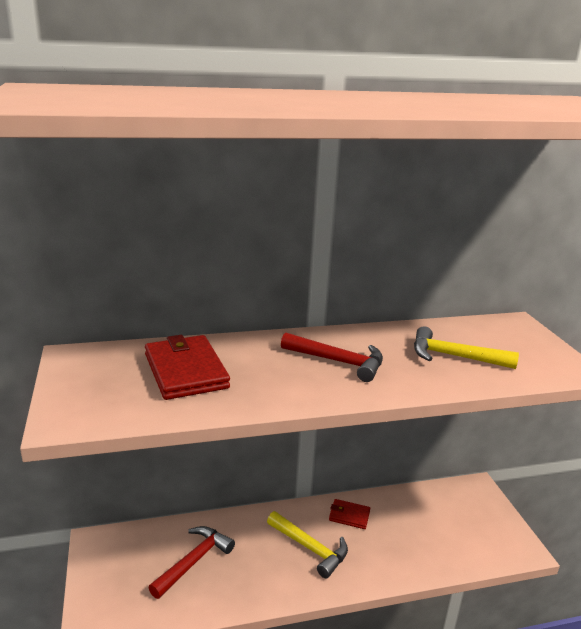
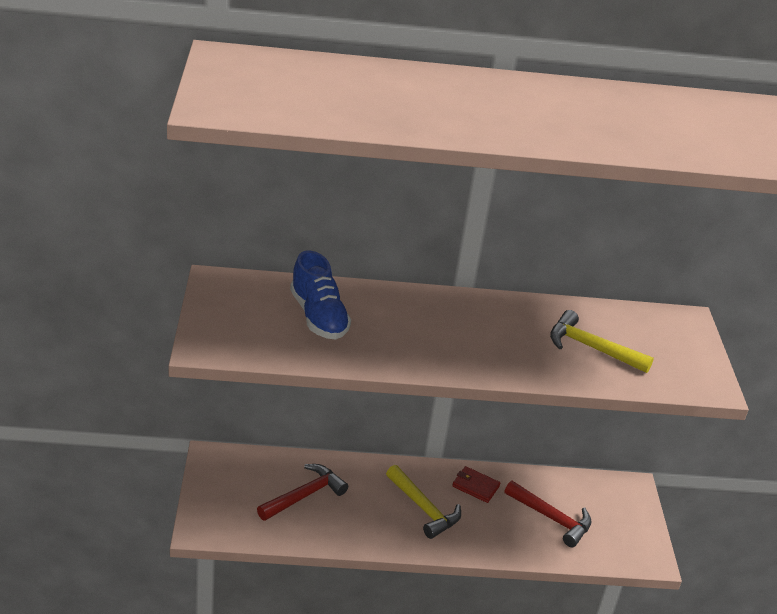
camera: 10 degrees right, 10 degrees up
red wallet [145,335,230,400] -> blue shoe [290,251,351,340]
red hammer [281,333,383,382] -> red hammer moved to [504,481,591,547]

